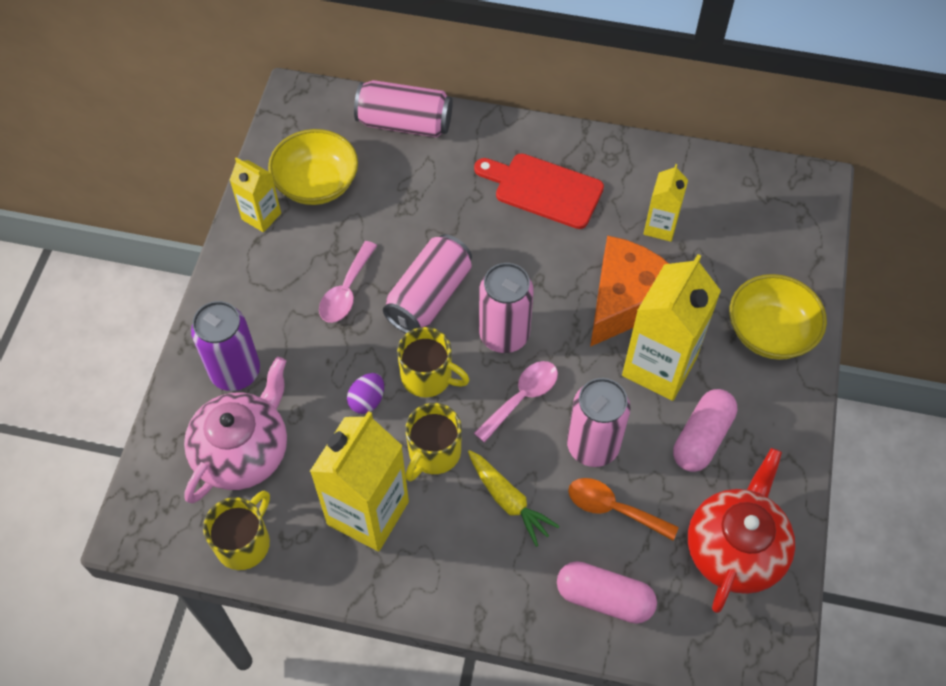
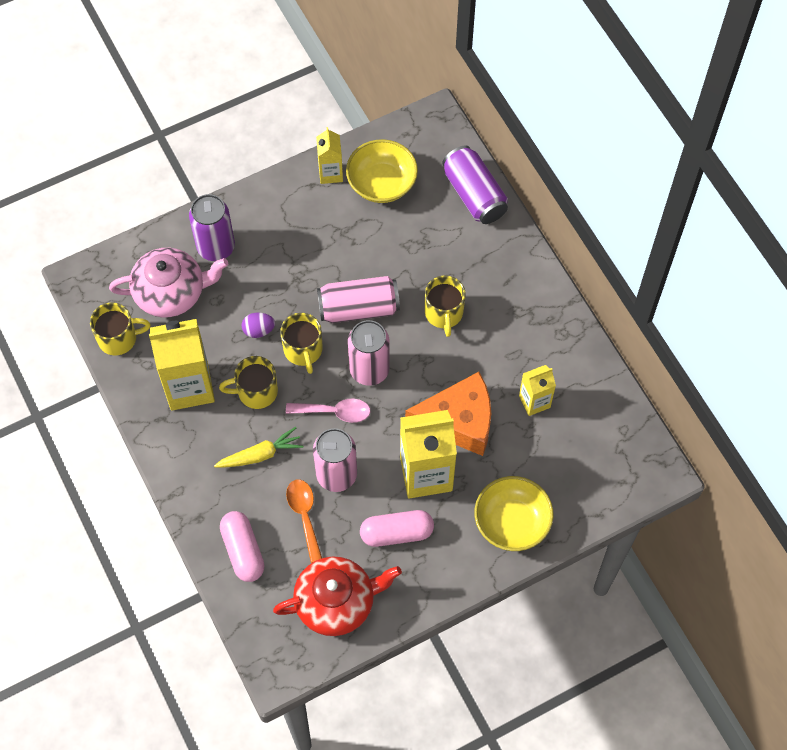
camera: 50 degrees right, 5 degrees up
pink spoon [319,241,377,323] -> none
pink can [354,80,452,138] -> purple can [442,146,508,224]
yellow carrot [468,450,560,547] -> yellow carrot turned 120 degrees counterclockwise [214,427,304,468]
red cutting board [474,153,604,229] -> none
none -> yellow mug [425,276,465,337]

